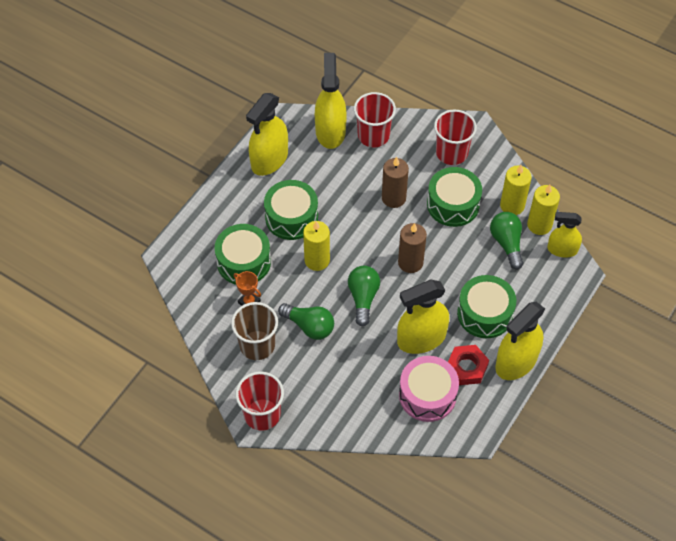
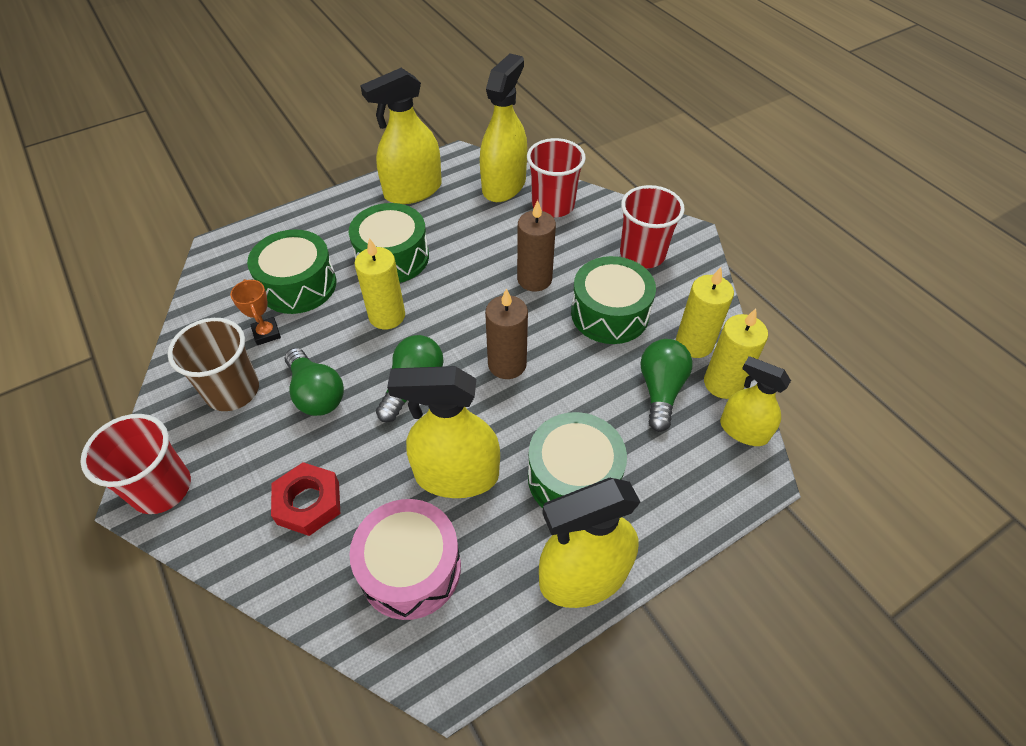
camera: 25 degrees right, 5 degrees down
red nut [448,345,489,385] -> red nut moved to [271,462,340,536]

